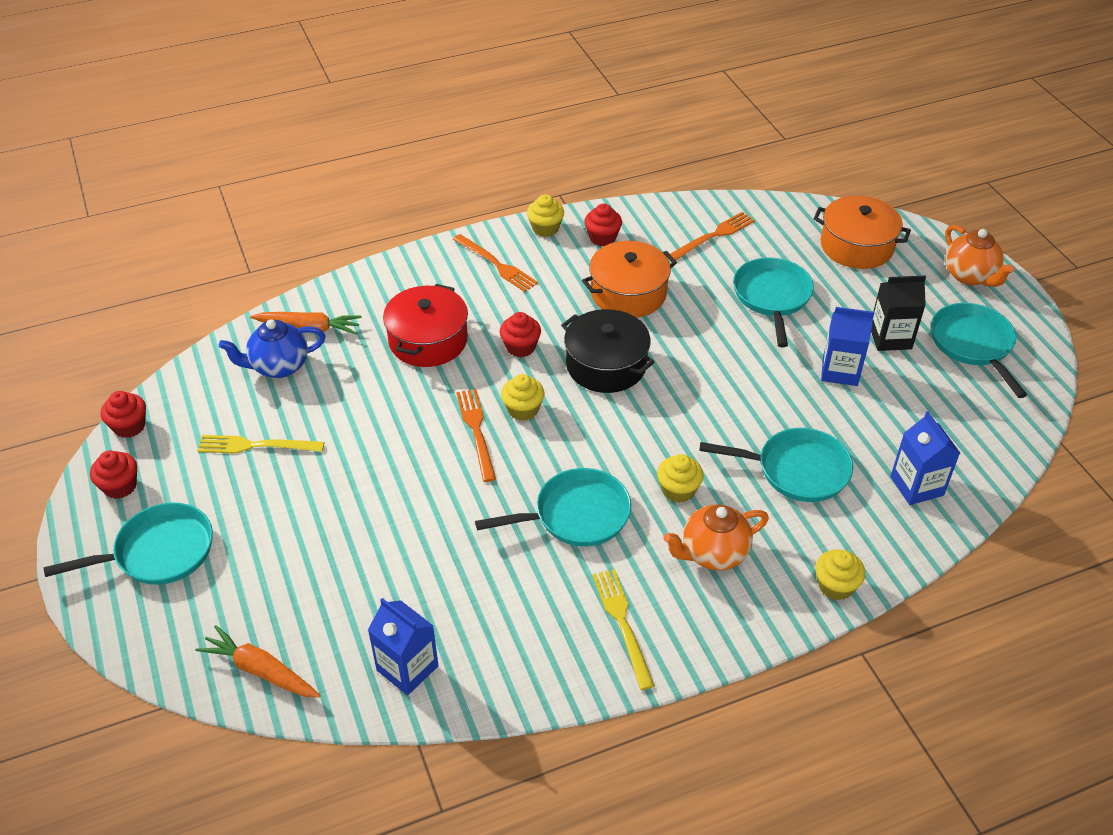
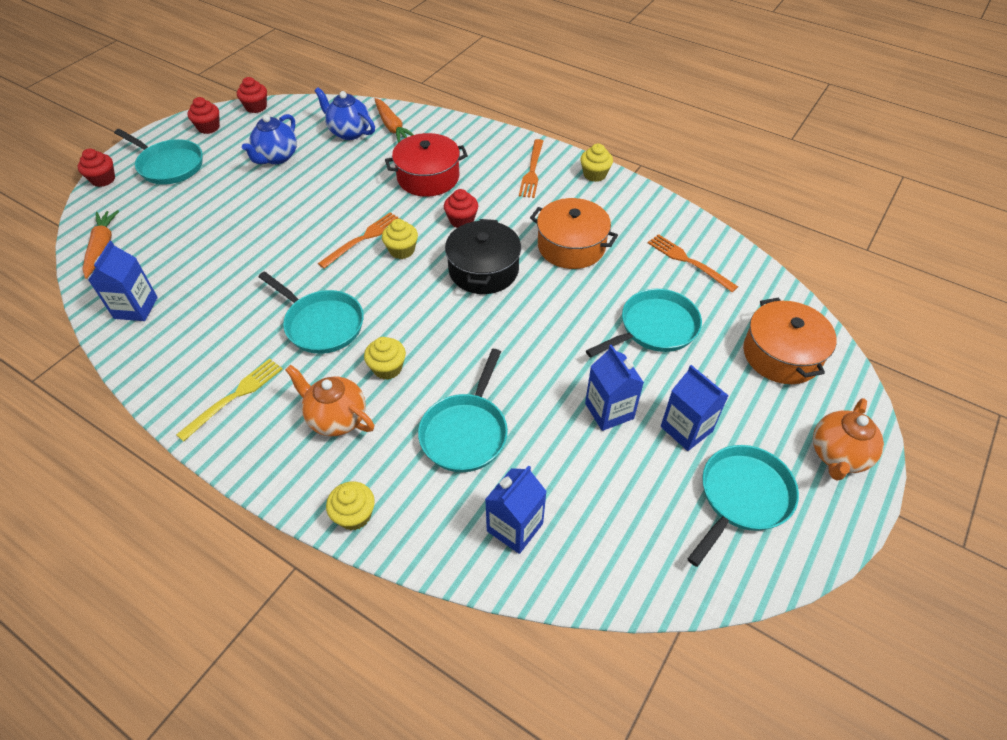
camera: 55 degrees right, 5 degrees up
yellow fork [197,435,324,454] -> blue teapot [242,114,297,164]
red cupcake [584,204,622,246] -> red cupcake moved to [78,148,115,187]
orange fork [670,212,755,261] -> orange fork turned 150 degrees counterclockwise [648,234,738,292]
turquoise pan [699,428,853,502] -> turquoise pan turned 45 degrees clockwise [418,349,508,472]
black carton [871,275,926,351] -> blue carton [661,365,729,451]

